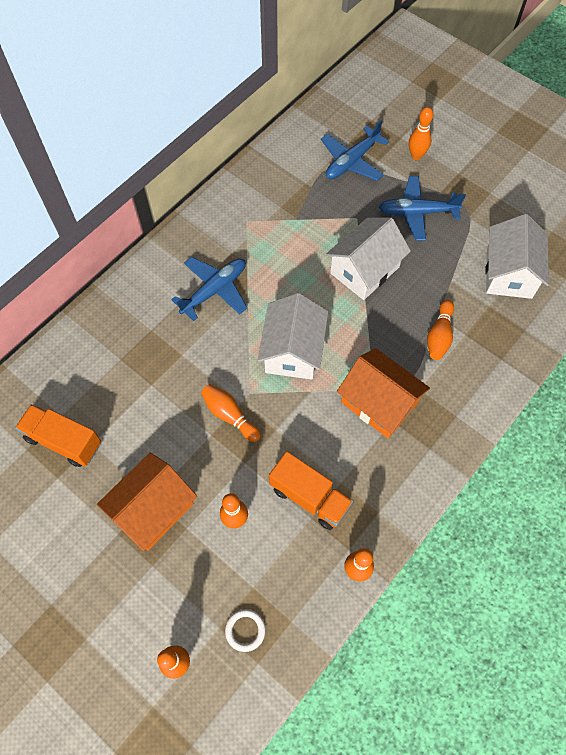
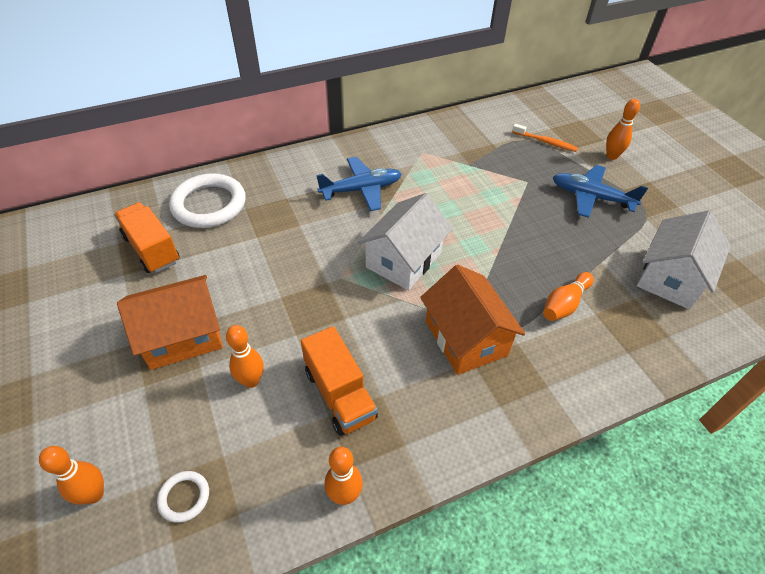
camera: 25 degrees right, 15 degrees down
orange bowling pin [201,384,261,442] -> none
blue plane [321,120,389,181] -> orange toothbrush [512,124,578,152]
white house [326,218,411,300] -> none
none -> white ring [169,173,246,228]

